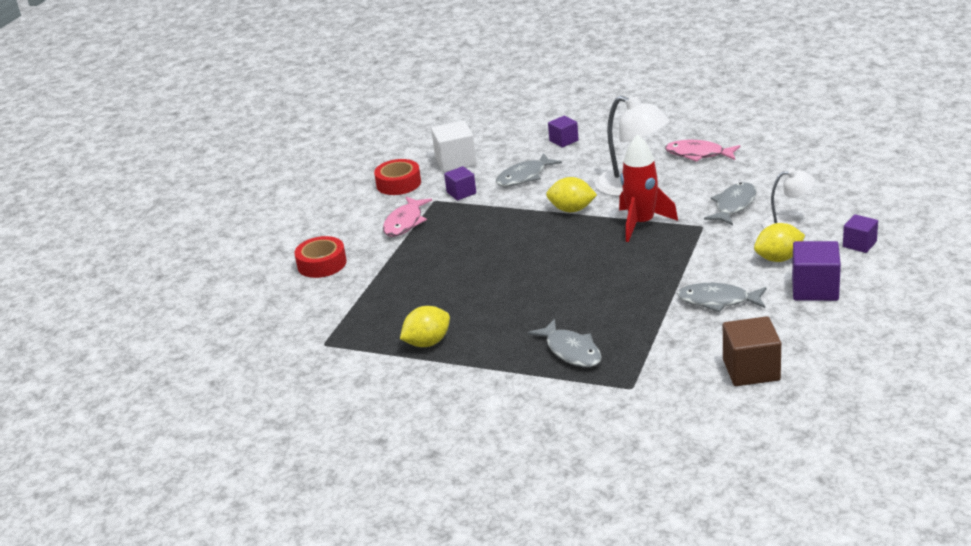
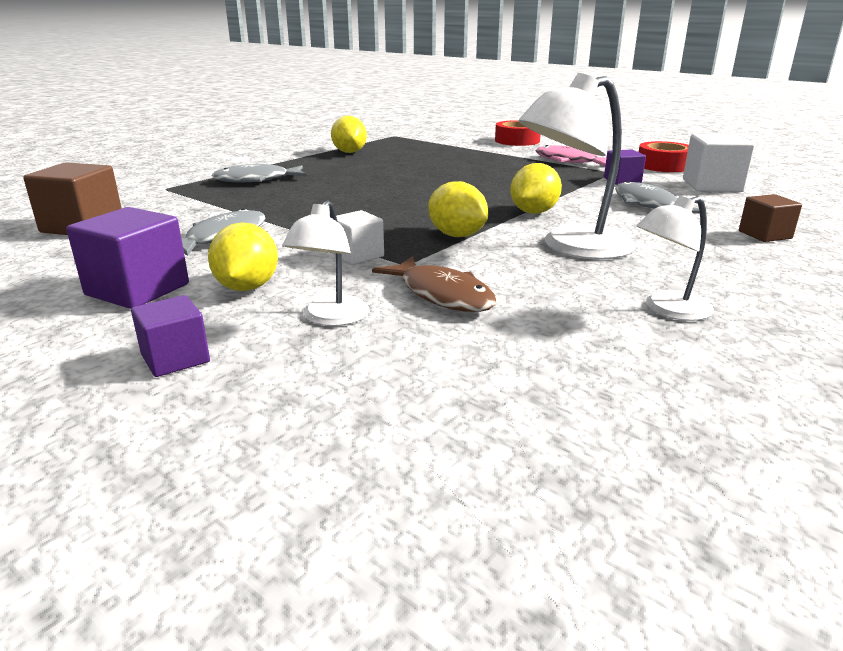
camera: 105 degrees right, 5 degrees down
purple cube [548,116,579,147] -> brown cube [739,194,802,242]
red rocket [619,135,678,242] -> yellow lemon [428,181,488,237]
pink fish [665,140,740,162] -> white lamp [637,196,714,321]
grey fish [704,182,757,225] -> brown fish [372,256,497,312]
none -> white cube [332,210,384,265]

